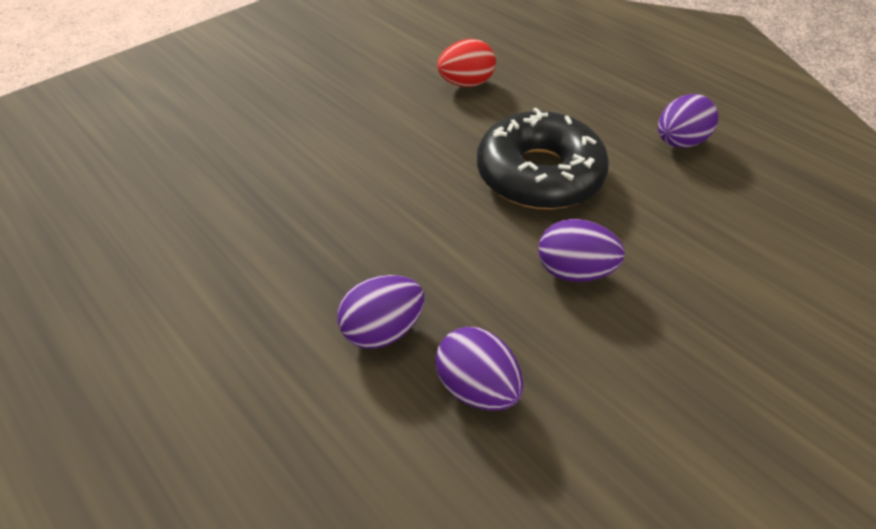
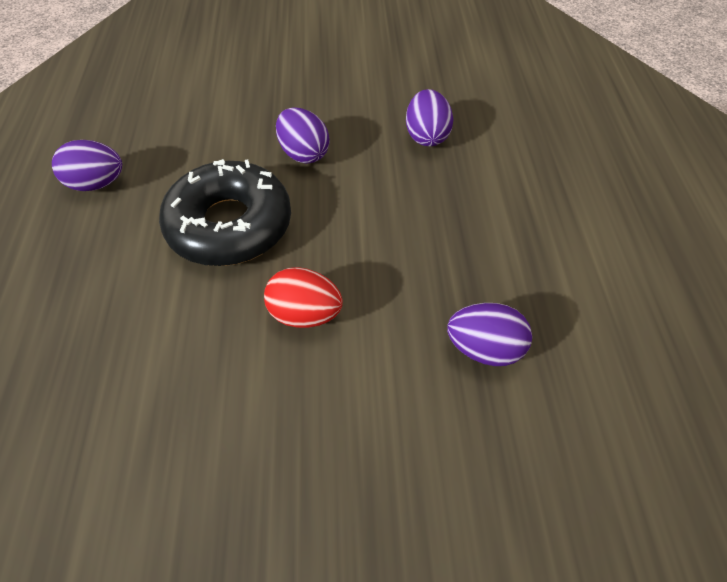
camera: 140 degrees left, 5 degrees up
purple egg [337,275,424,348] -> purple egg moved to [447,303,532,366]
red egg [437,39,496,87] -> red egg moved to [264,267,343,328]

